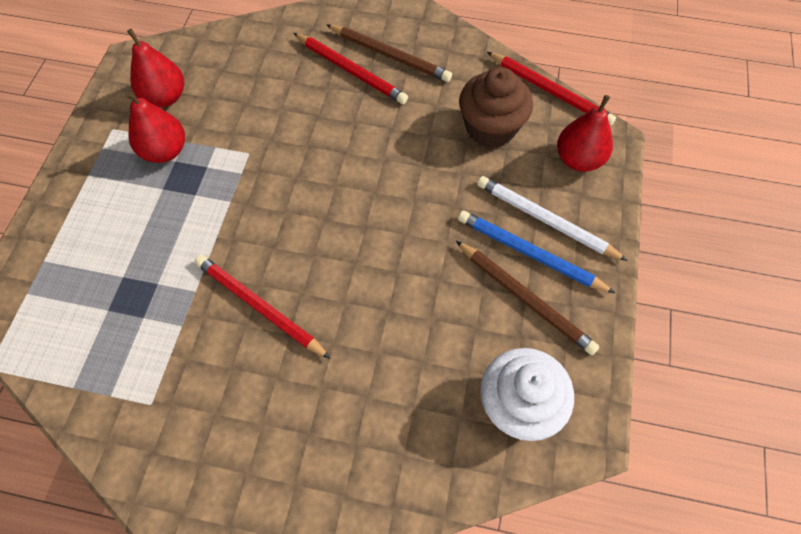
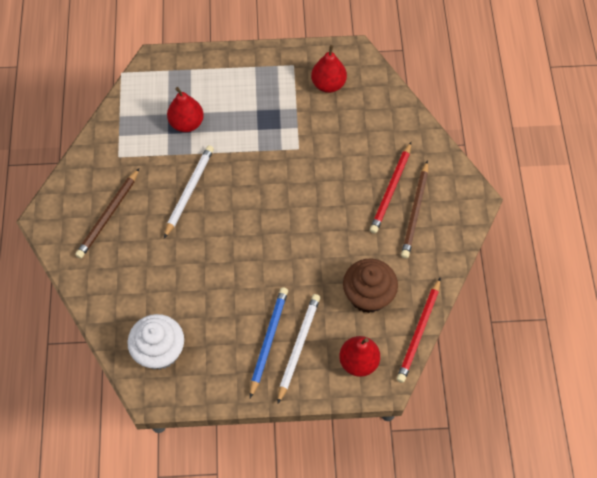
camera: 75 degrees right, 0 degrees up
red pear [125,92,185,163] -> red pear moved to [167,87,204,132]
red pencil [195,255,331,359] -> white pencil [164,145,214,238]
brown pencil [456,241,599,355] -> brown pencil moved to [75,168,139,259]

